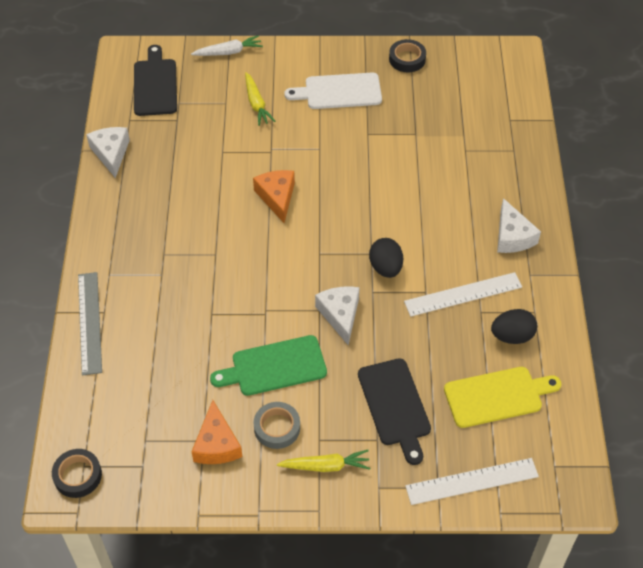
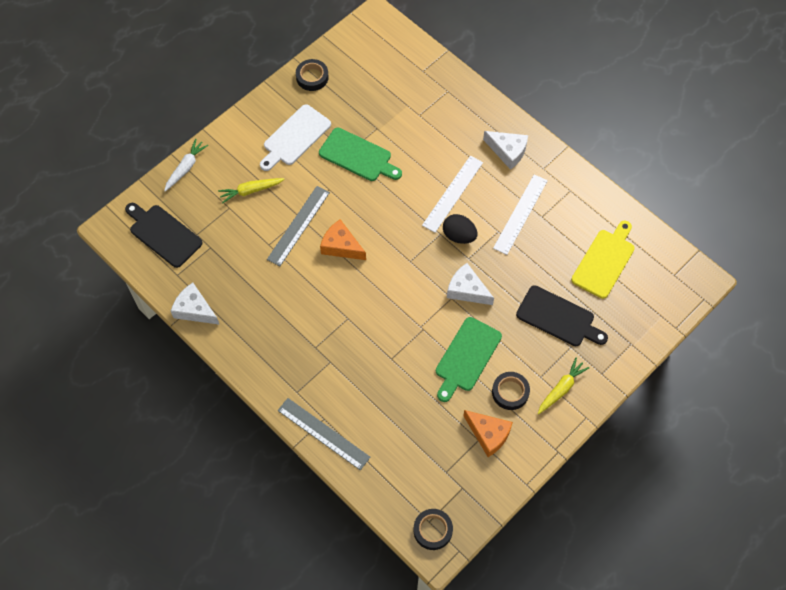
camera: 45 degrees left, 10 degrees up
yellow carrot [245,72,275,126] -> yellow carrot turned 135 degrees clockwise [218,178,285,204]
grey tape [253,402,300,449] -> black tape [492,372,530,410]
white ruler [405,458,539,505] -> white ruler moved to [422,156,483,233]
black egg [491,309,537,344] -> none
none -> grey ruler [267,186,330,266]
none -> green cutting board [319,128,402,181]

